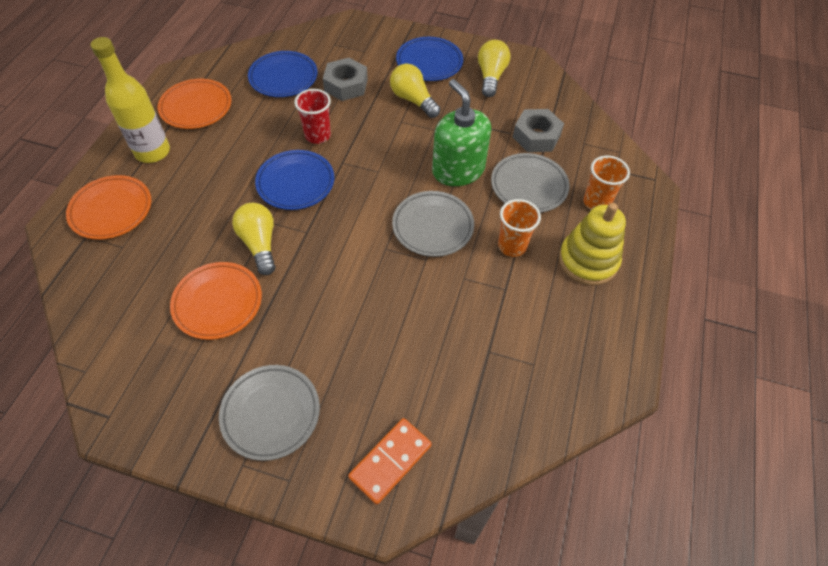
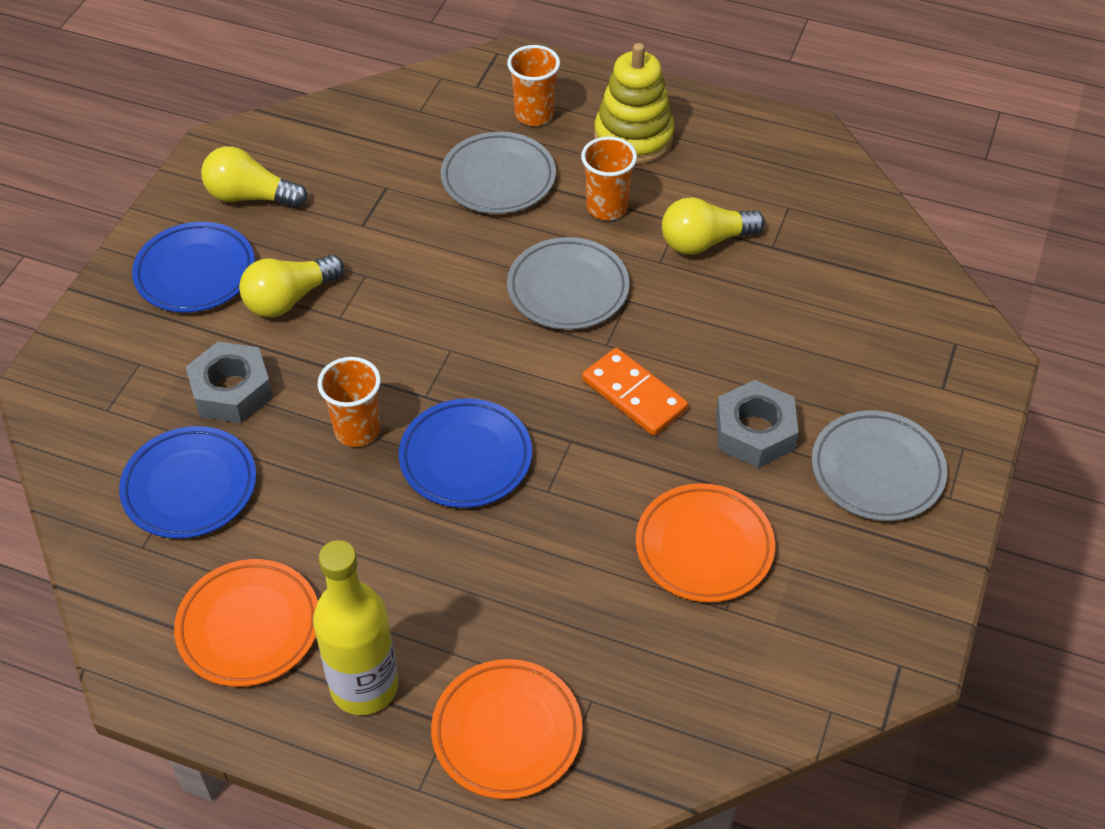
camera: 85 degrees left, 5 degrees down
yellow light bulb [232,203,275,275] -> yellow light bulb moved to [662,197,765,255]
red cup [294,89,331,144] -> orange cup [318,357,381,447]
orange domino [348,418,432,505] -> orange domino moved to [582,348,688,436]
green soap dispenser [432,79,491,186] -> none
grey nut [513,109,564,152] -> grey nut moved to [716,380,799,468]

